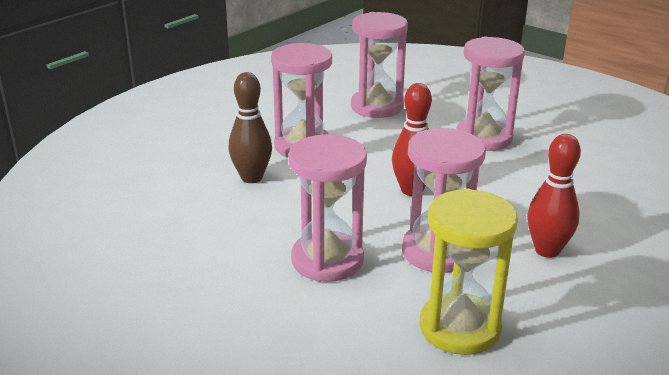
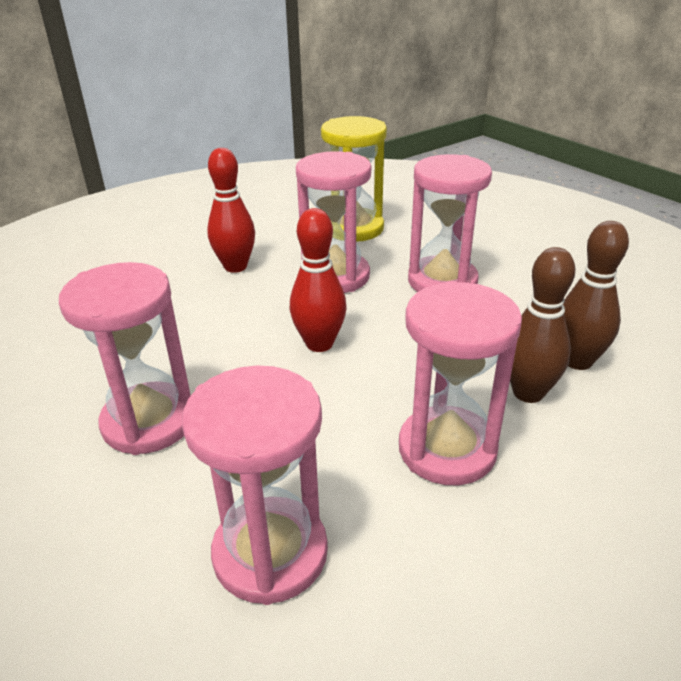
camera: 165 degrees left, 5 degrees up
none -> brown bowling pin [563,221,629,370]

